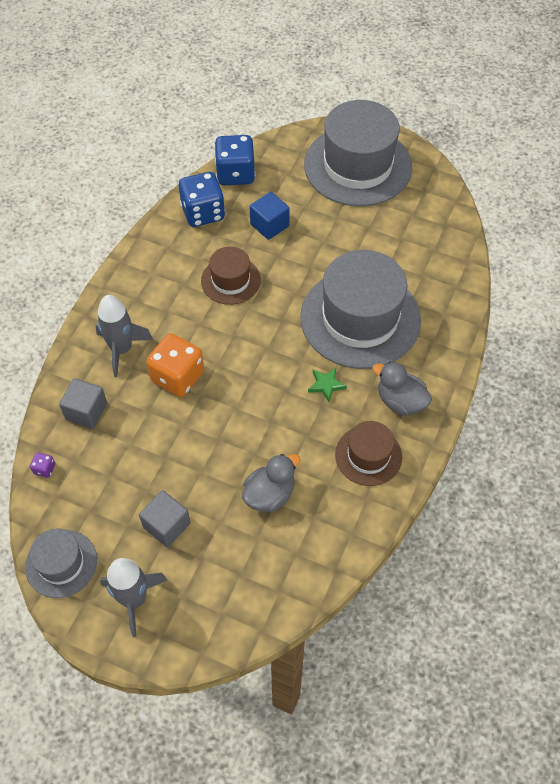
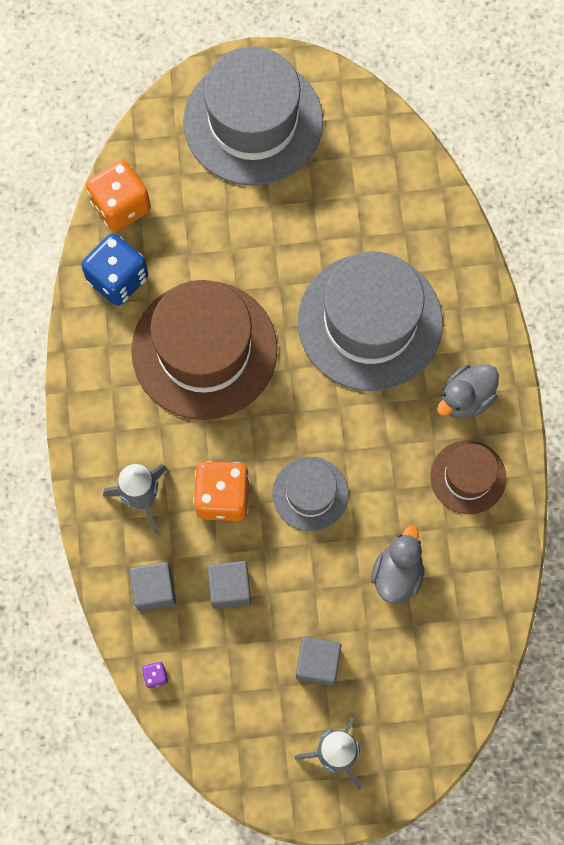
camera: 30 degrees left, 15 degrees up
grey hat [25,529,97,598] -> grey hat moved to [272,457,349,531]
brown hat [201,247,261,305] -> brown hat [131,280,278,420], size x1.96
blue dice [214,135,255,185] -> orange dice [86,160,151,232]
blue cube [250,192,290,240] -> none
green star [308,368,347,402] -> none
grey duck [372,362,432,416] -> grey duck turned 45 degrees counterclockwise [437,364,499,419]
none -> grey cube [208,561,251,609]

